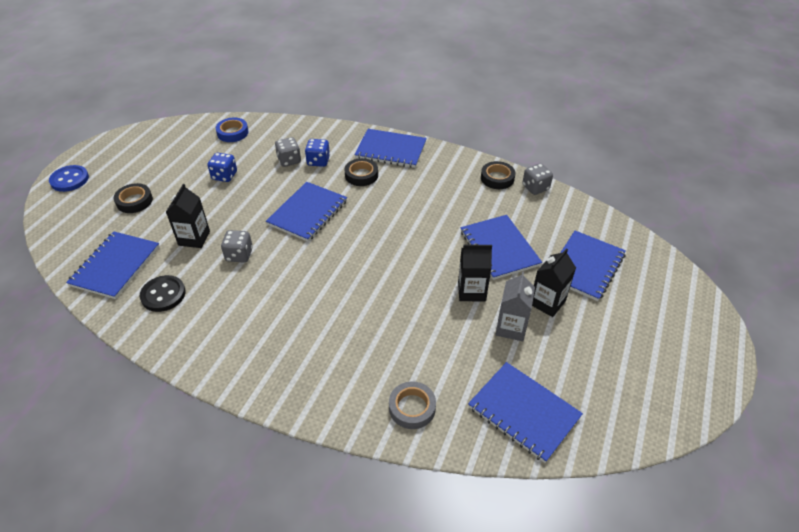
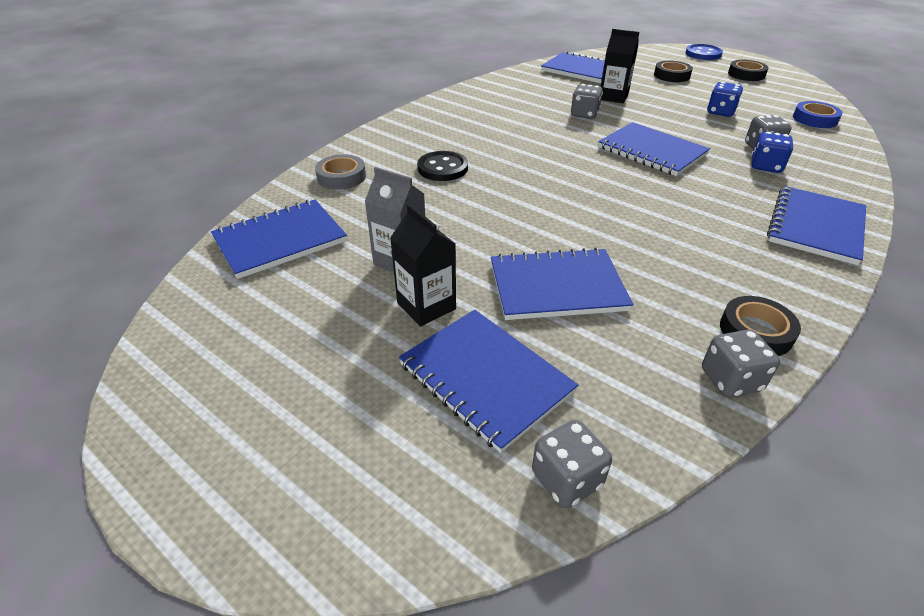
camera: 105 degrees right, 5 degrees down
black button [140,275,186,312] -> black button moved to [417,151,468,181]
black tape [345,158,378,186] -> black tape moved to [728,60,769,81]
black carton [458,244,492,302] -> none
none -> grey dice [532,420,612,508]

